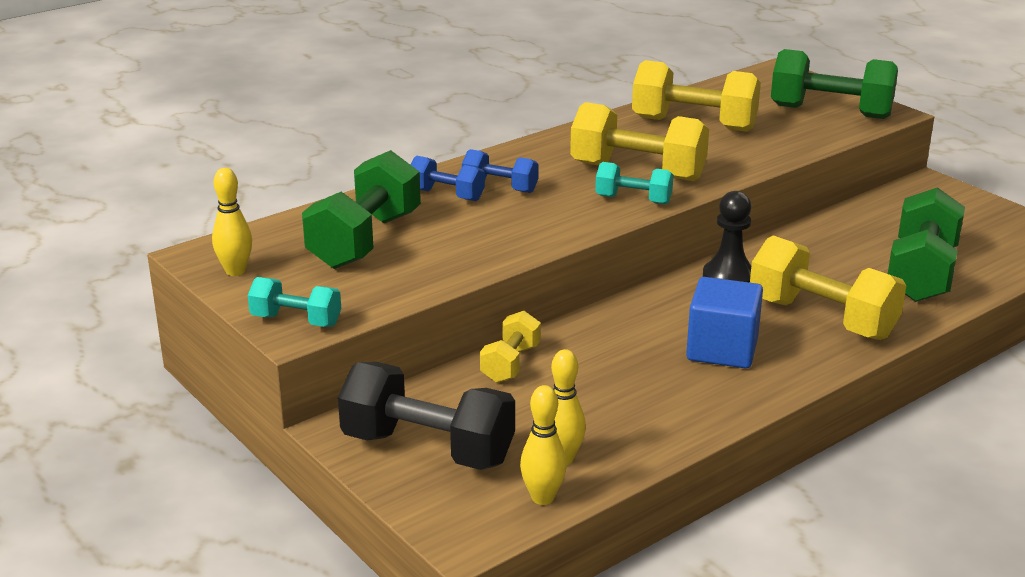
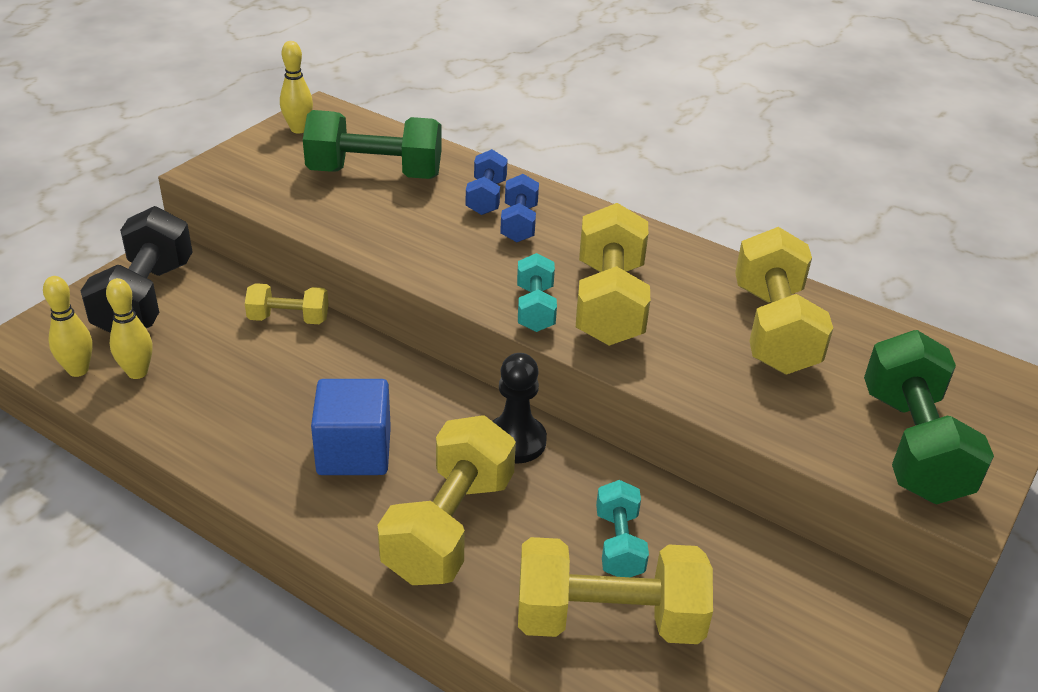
camera: 70 degrees right, 10 degrees up
turquoise dumbbell [248,277,341,327] -> turquoise dumbbell moved to [596,480,649,577]
green dumbbell [888,187,965,302] -> yellow dumbbell [518,537,713,644]

